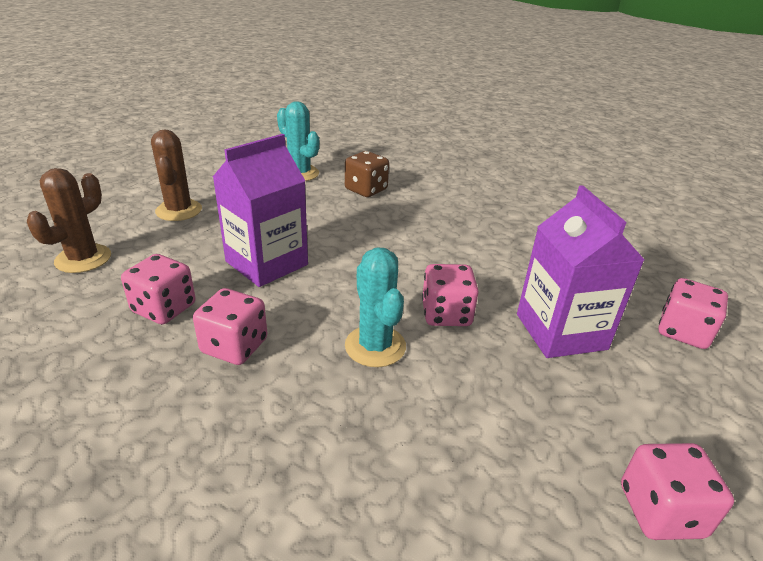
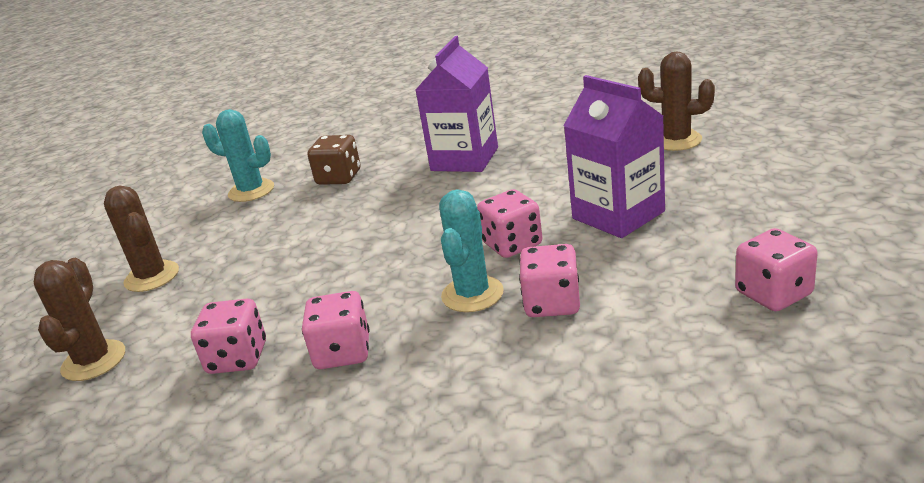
camera: 20 degrees left, 5 degrees down
purple carton [213,134,308,287] -> purple carton moved to [416,36,498,172]
turquoise cactus [345,247,406,367] -> turquoise cactus turned 60 degrees clockwise [439,189,504,312]
pink dice [658,278,728,349] -> pink dice moved to [519,244,580,317]
none -> brown cactus [638,51,715,151]

